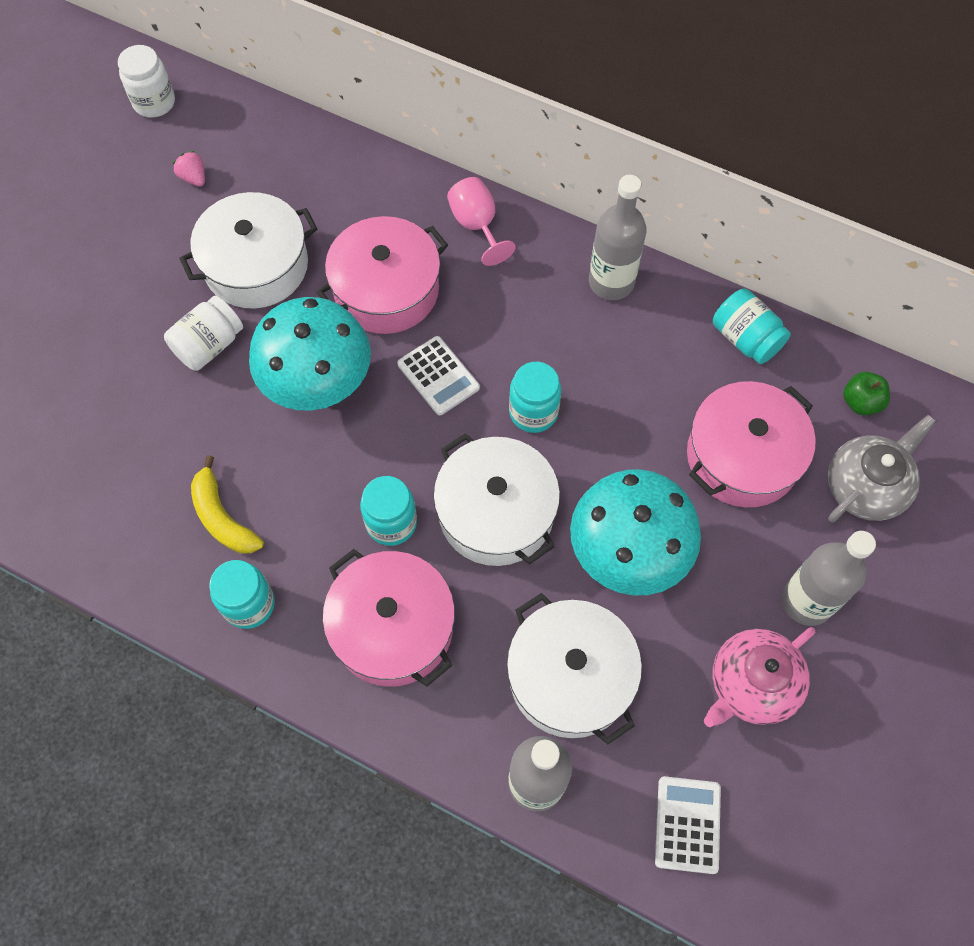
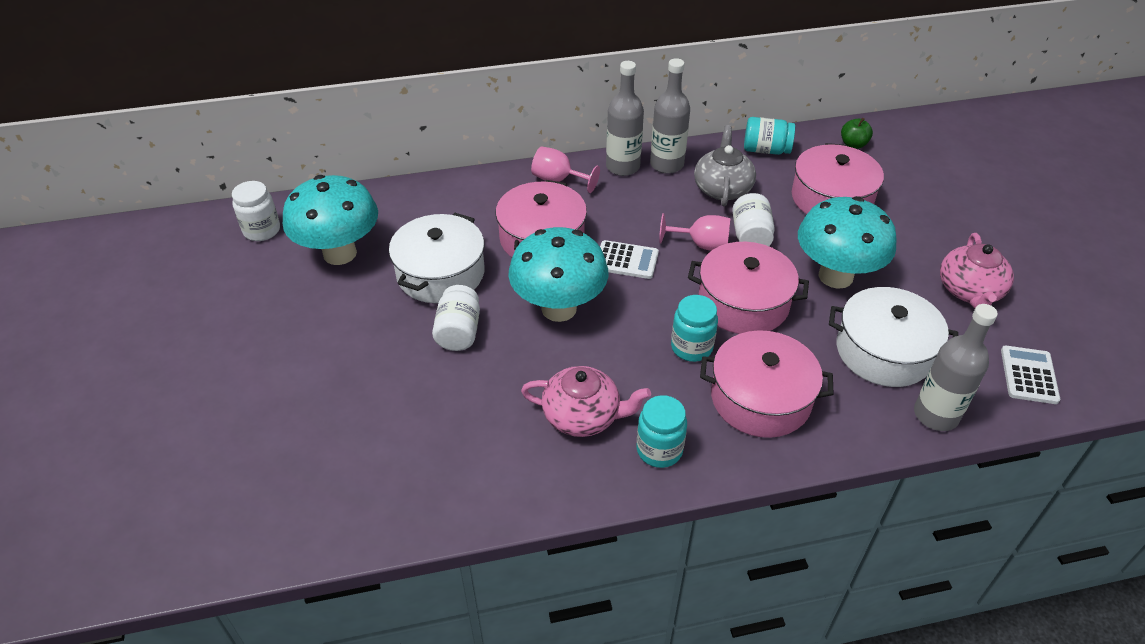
camera: 40 degrees left, 20 degrees down
pink strawberry [173,151,205,187] -> turquoise mushroom [283,175,378,265]
yellow banana [191,455,264,553] -> pink teapot [521,366,651,437]
white pot [433,433,560,566] -> pink pot [688,242,809,334]
turquoise jar [509,362,561,433] -> pink goblet [659,213,731,251]
white calculator [655,776,721,874] -> white calculator turned 45 degrees clockwise [1001,345,1060,404]
grey bottle [782,531,876,626] -> grey bottle moved to [606,61,644,176]
grey teapot [828,415,936,522] -> grey teapot moved to [694,125,756,206]
none -> white jar [732,193,775,246]

